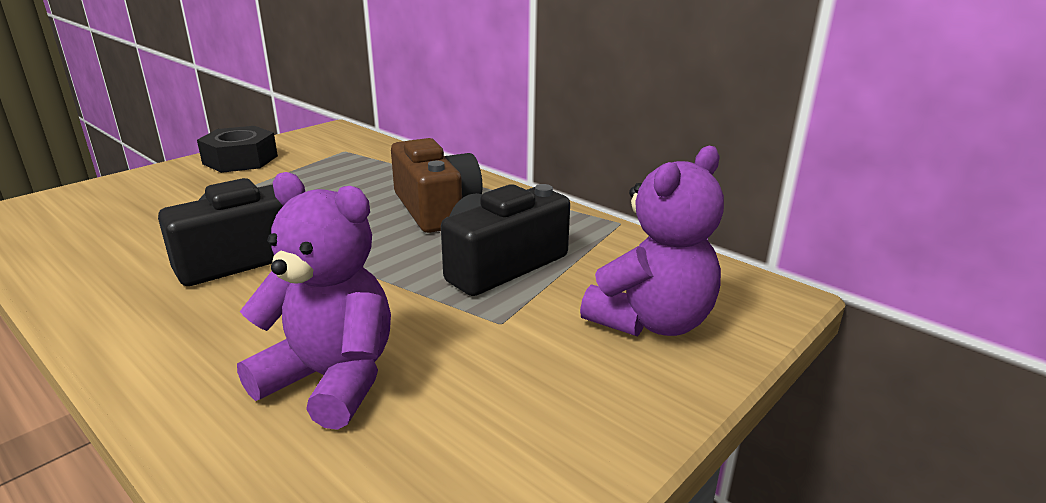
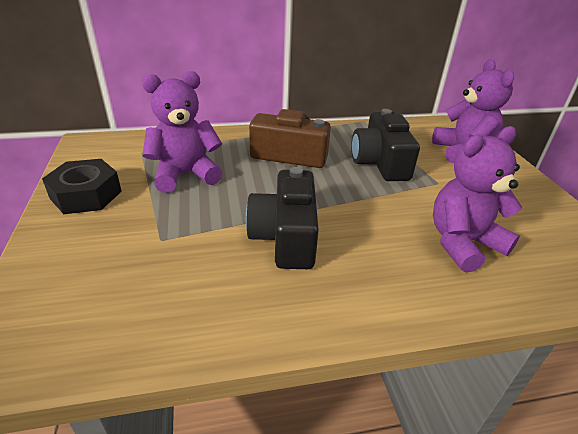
camera: 55 degrees left, 10 degrees up
none -> purple teddy bear [142,71,222,193]

